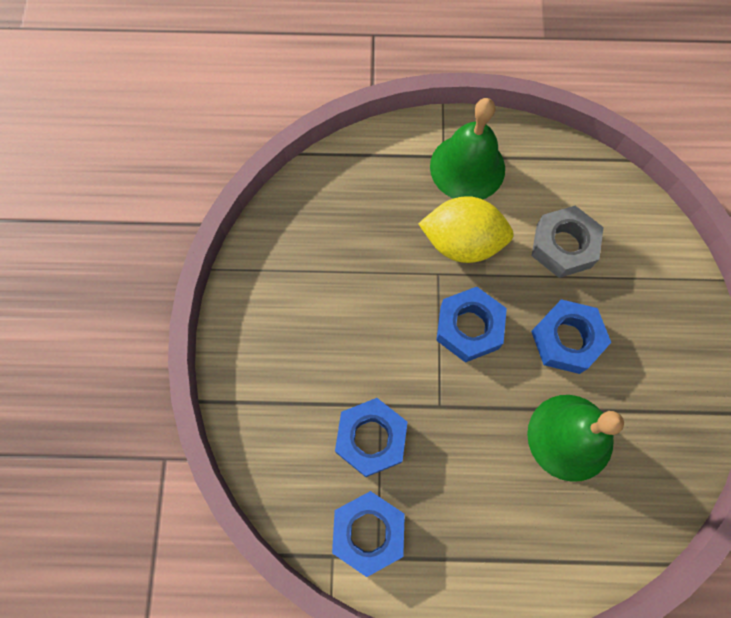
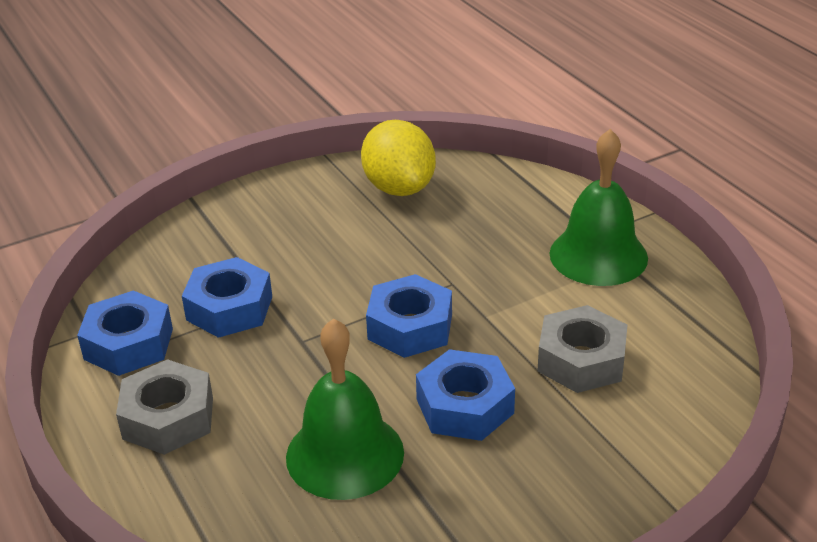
camera: 60 degrees right, 35 degrees down
yellow lemon [418,196,514,263] -> yellow lemon moved to [361,120,436,196]
none -> grey nut [116,359,213,455]

